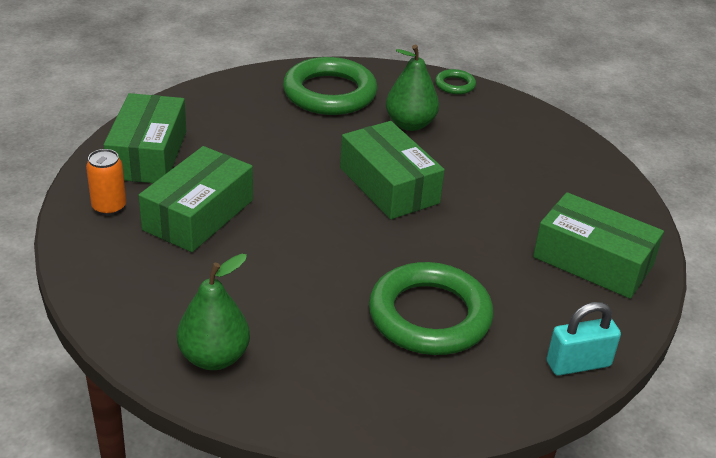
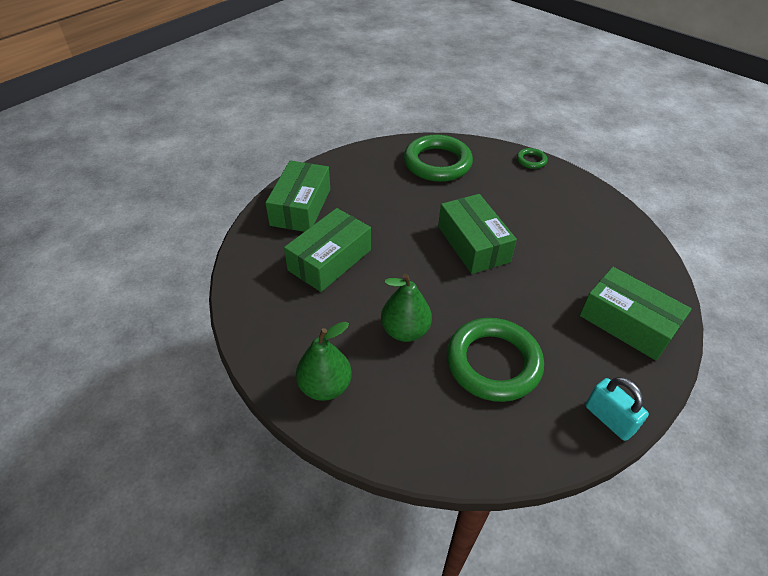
camera: 10 degrees right, 10 degrees up
orange can [86,149,126,216] -> none
green pear [386,45,439,131] -> green pear moved to [381,273,432,342]
turquoise padlock [547,302,621,376] -> turquoise padlock turned 60 degrees clockwise [585,377,649,441]

